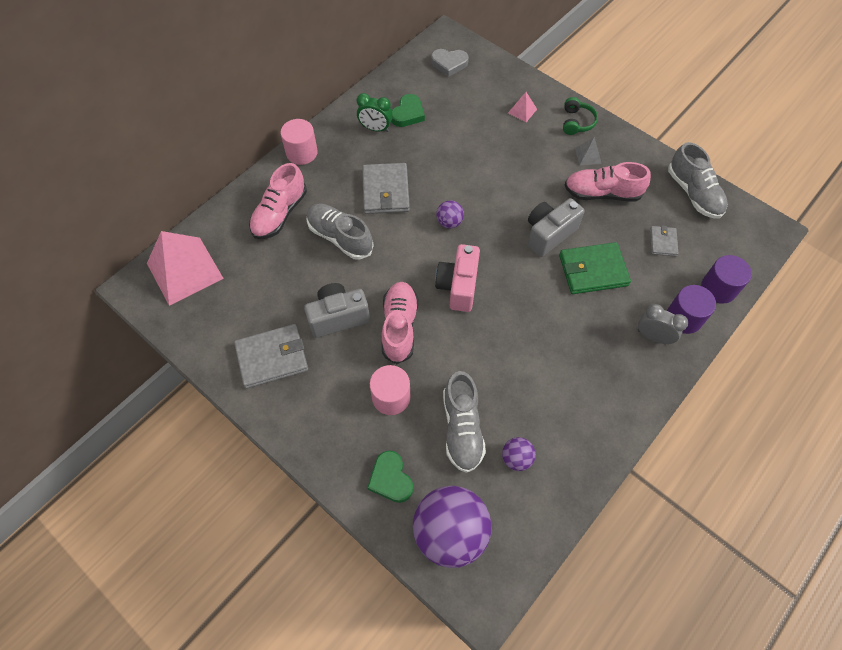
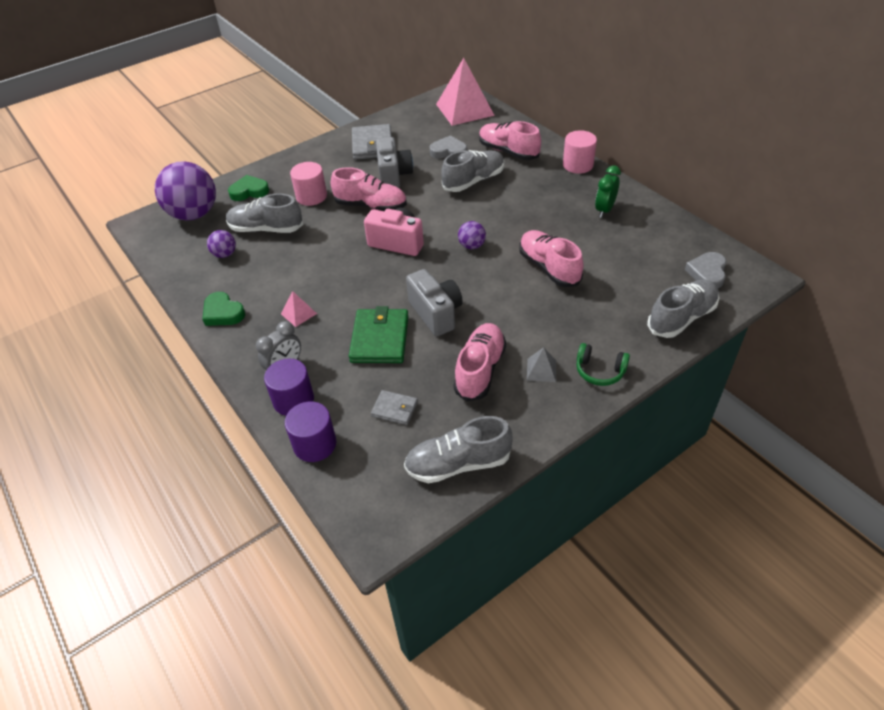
camera: 105 degrees right, 15 degrees down
grey wallet [362,163,410,214] -> none
green heart [391,94,425,127] -> green heart moved to [202,292,245,326]
pink pyramid [508,92,537,122] -> pink pyramid moved to [281,291,317,327]
none -> grey heart [430,135,467,159]
none -> pink shoe [519,230,584,287]
none -> grey shoe [647,280,720,338]

